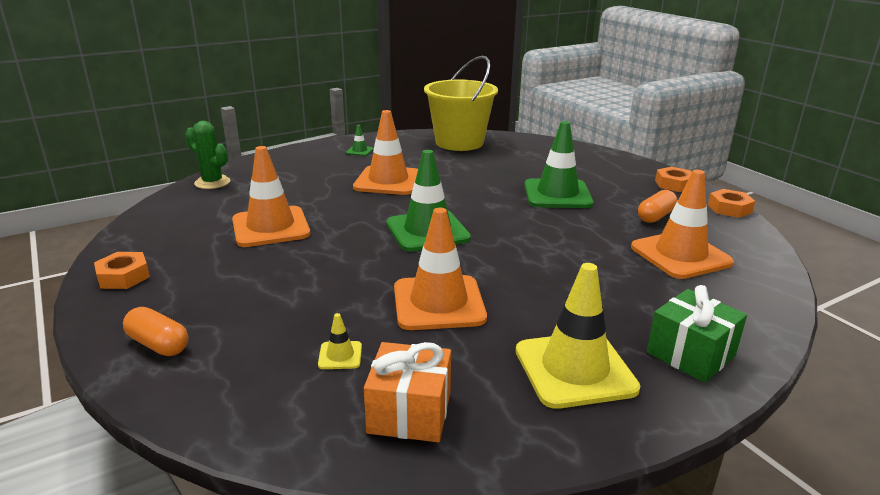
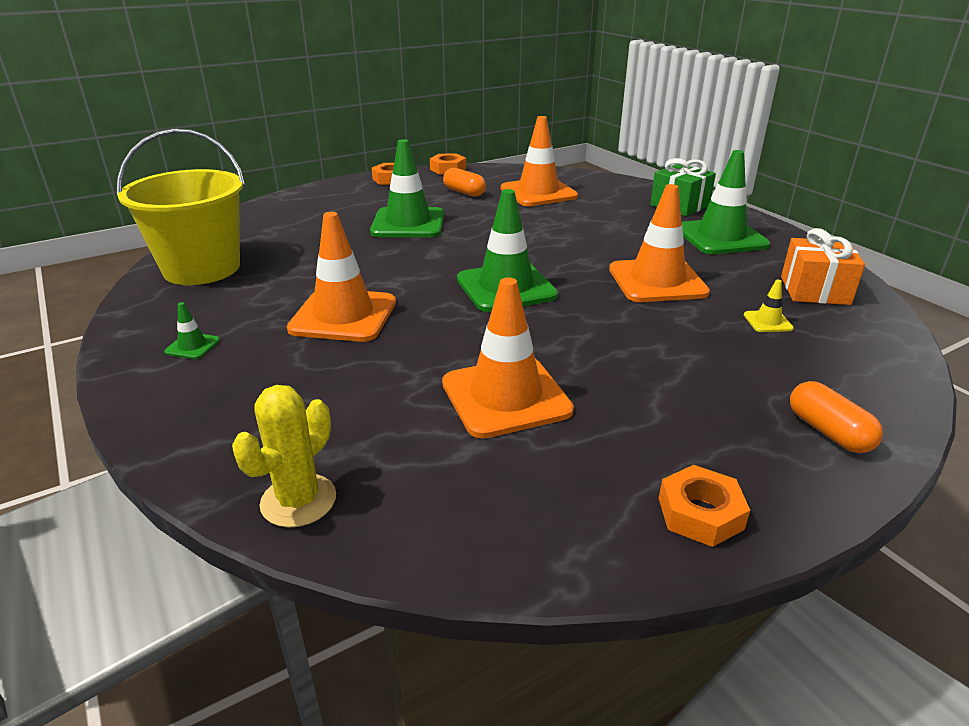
camera: 90 degrees left, 5 degrees up
orange capsule [123,307,189,356] -> orange capsule turned 60 degrees counterclockwise [790,381,883,453]
green cactus [185,121,230,189] -> yellow cactus [232,385,336,528]
yellow traffic cone [516,263,640,409] -> green traffic cone [682,150,770,254]

